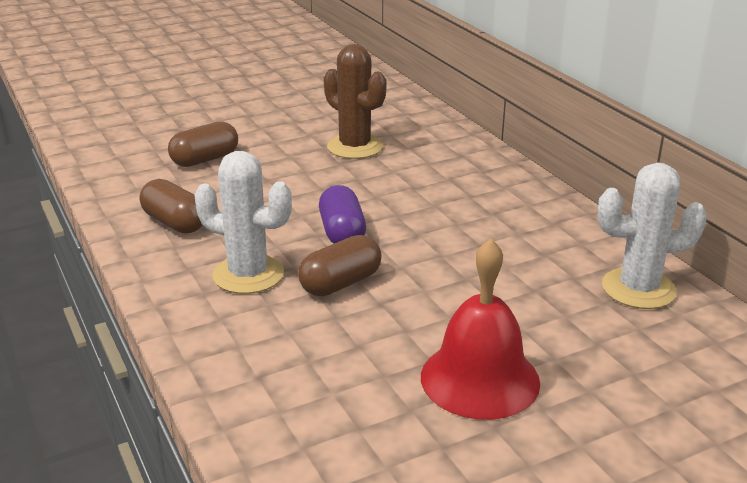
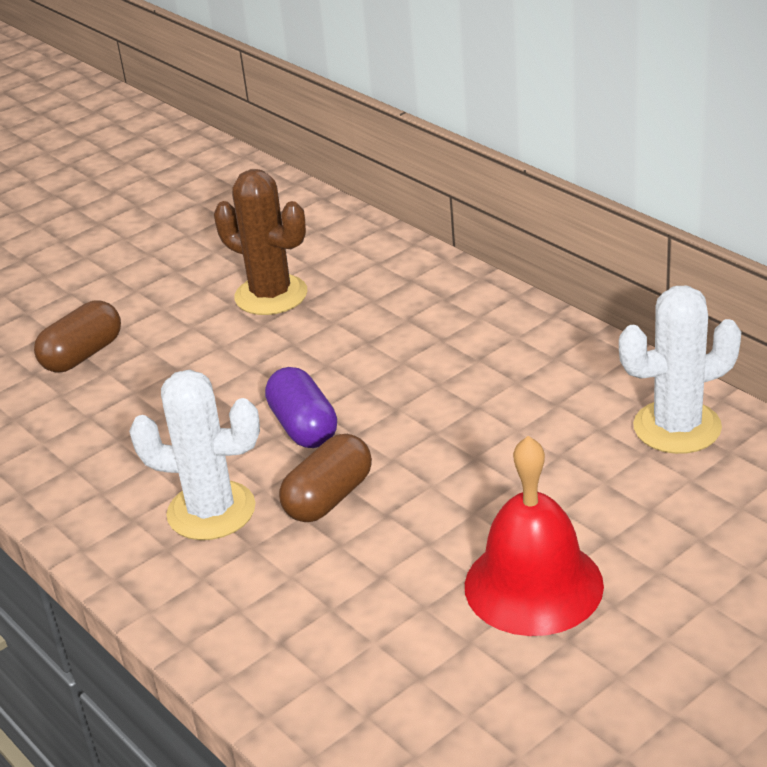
camera: 10 degrees left, 5 degrees up
brown capsule [140,179,203,234] -> none

